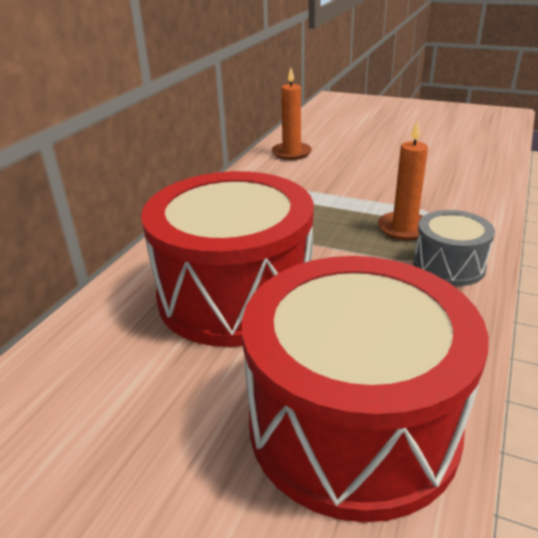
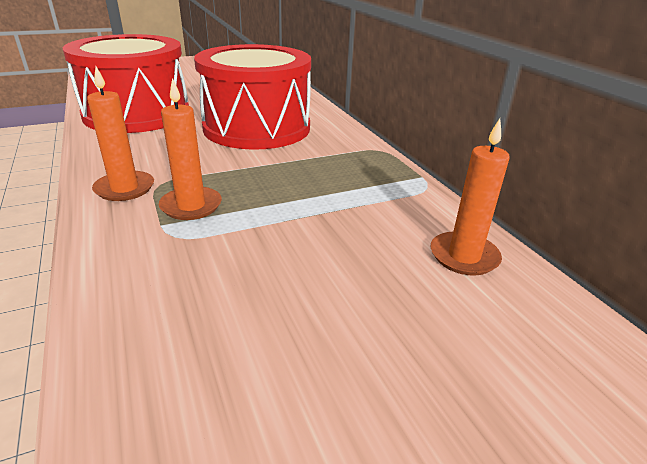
camera: 130 degrees right, 0 degrees up
grey drum [414,210,495,286] -> orange candle [87,67,154,201]

